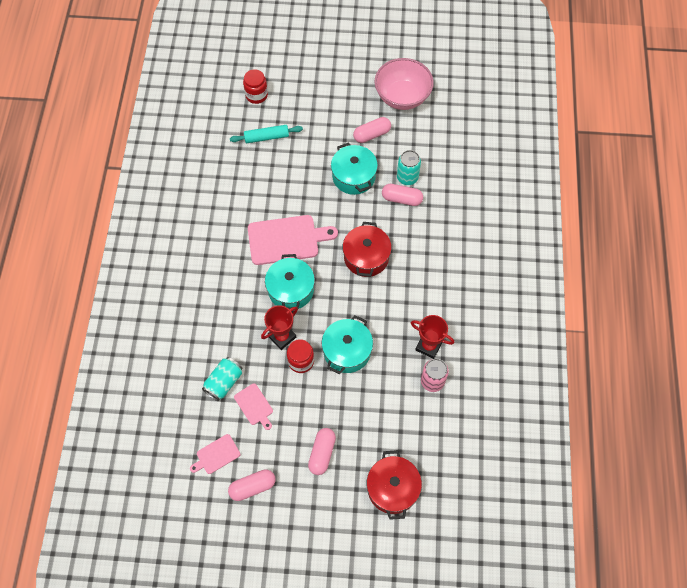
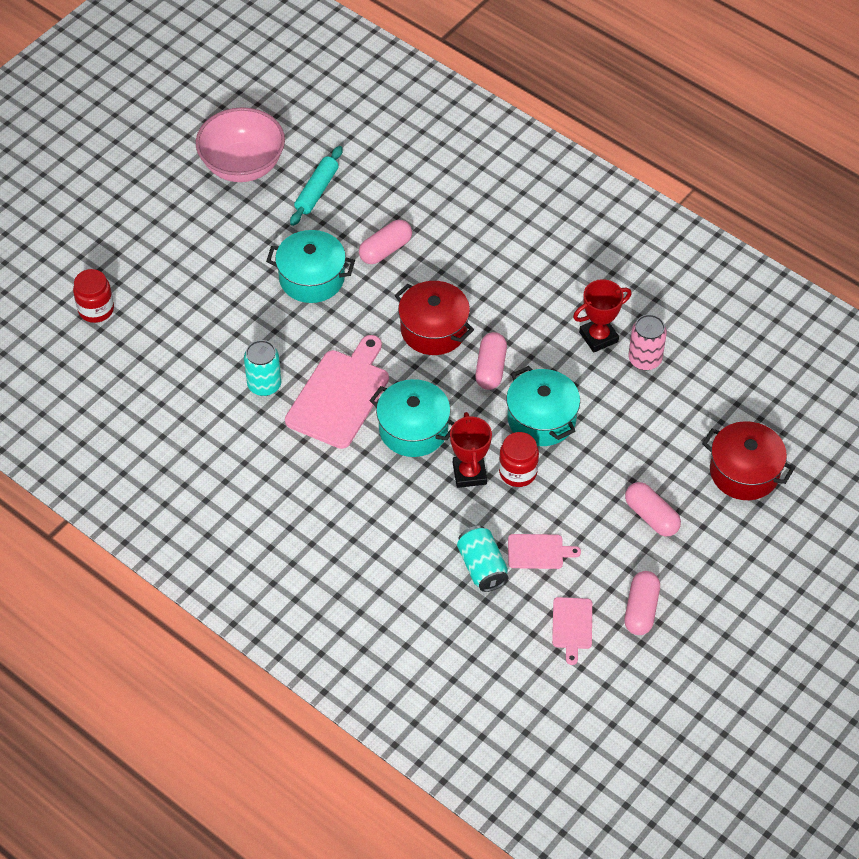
camera: 55 degrees left, 10 degrees down
turquoise rolling pin [230,125,303,143] -> turquoise rolling pin moved to [290,146,342,226]
pink capsule [353,117,391,143] -> pink capsule moved to [475,332,507,390]
turquoise can [397,150,421,185] -> turquoise can moved to [244,340,281,396]

